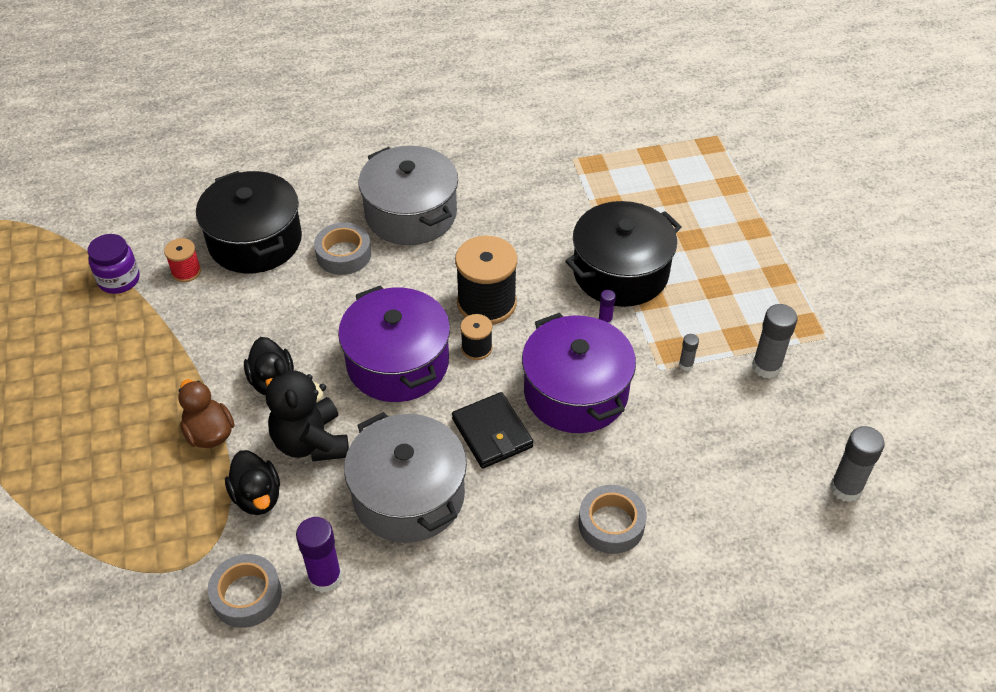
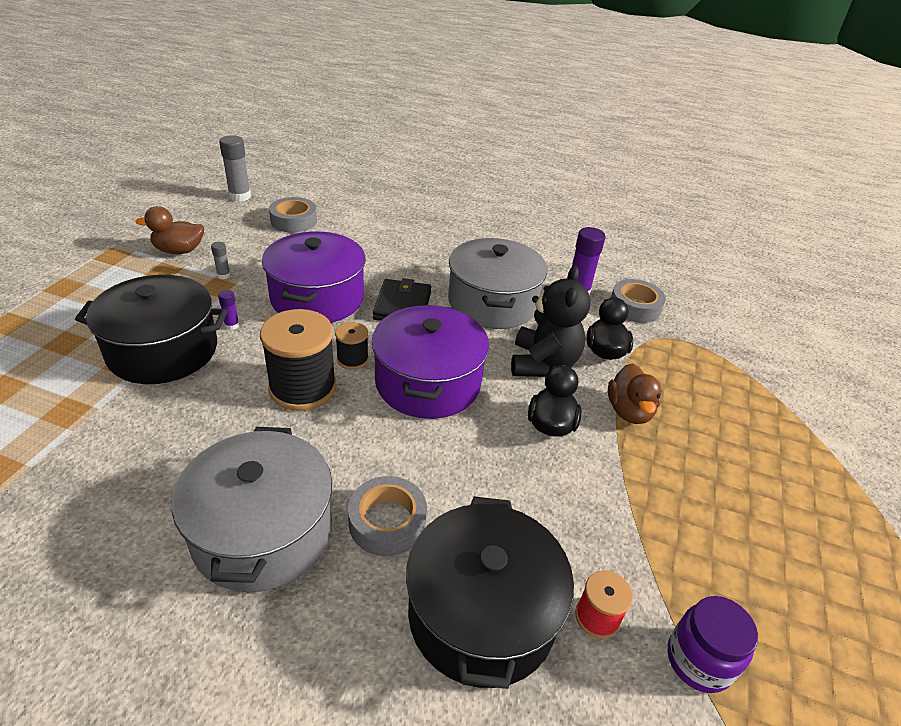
camera: 150 degrees left, 10 degrees down
grey tape [579,485,647,554] -> grey tape moved to [269,197,317,233]
grey glue stick [752,304,798,379] -> brown duck [135,206,204,254]

